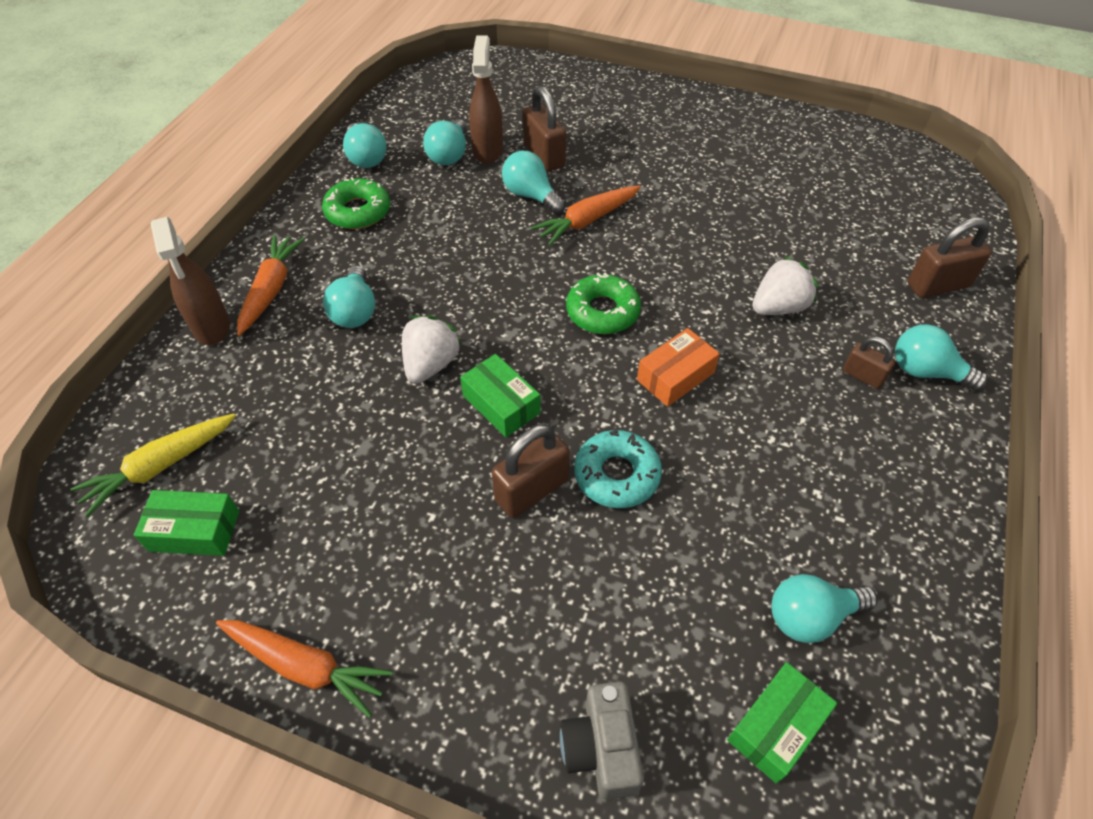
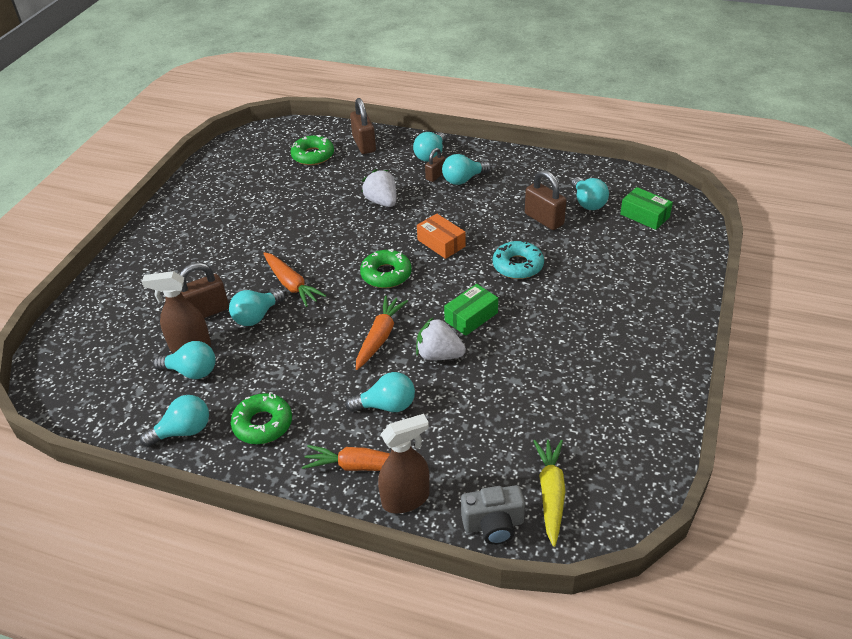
camera: 90 degrees left, 10 degrees down
yellow carrot [71,414,236,517] -> yellow carrot turned 135 degrees counterclockwise [533,440,565,547]
green box [134,490,239,556] -> none
orange carrot [216,620,393,718] -> orange carrot moved to [356,296,408,370]
brown padlock [492,424,570,518] -> brown padlock moved to [525,170,567,230]
grey camera [560,682,644,800] -> grey camera moved to [461,485,525,545]
none -> green donut [291,135,334,165]
none -> turquoise light bulb [442,154,491,185]

